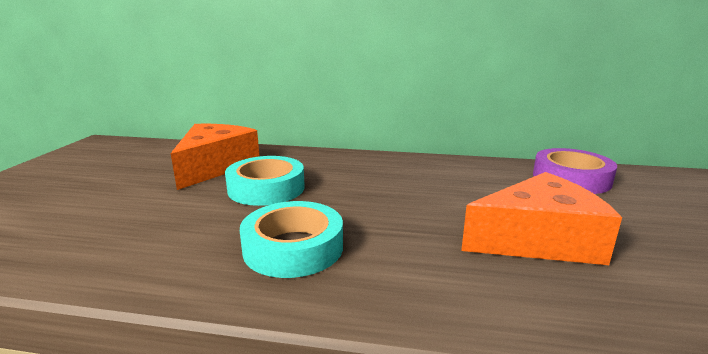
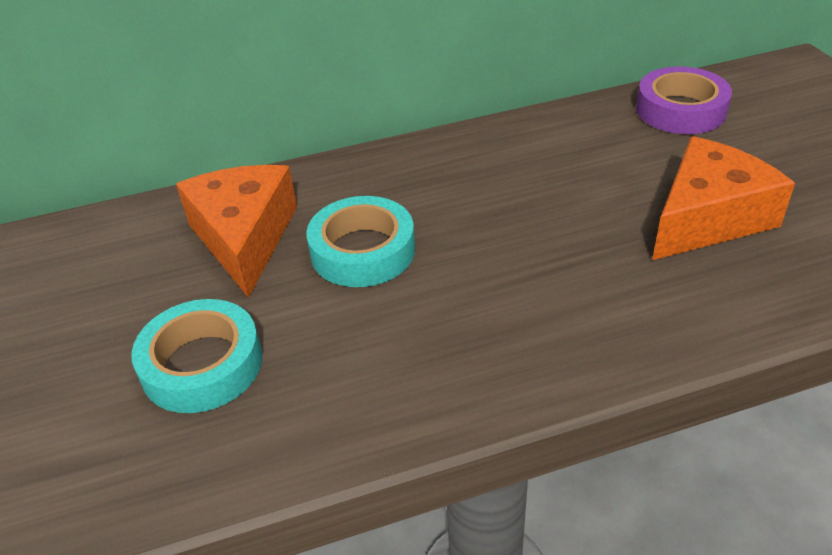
camera: 25 degrees left, 20 degrees up
turquoise tape [240,201,343,278] -> turquoise tape moved to [131,299,262,413]

